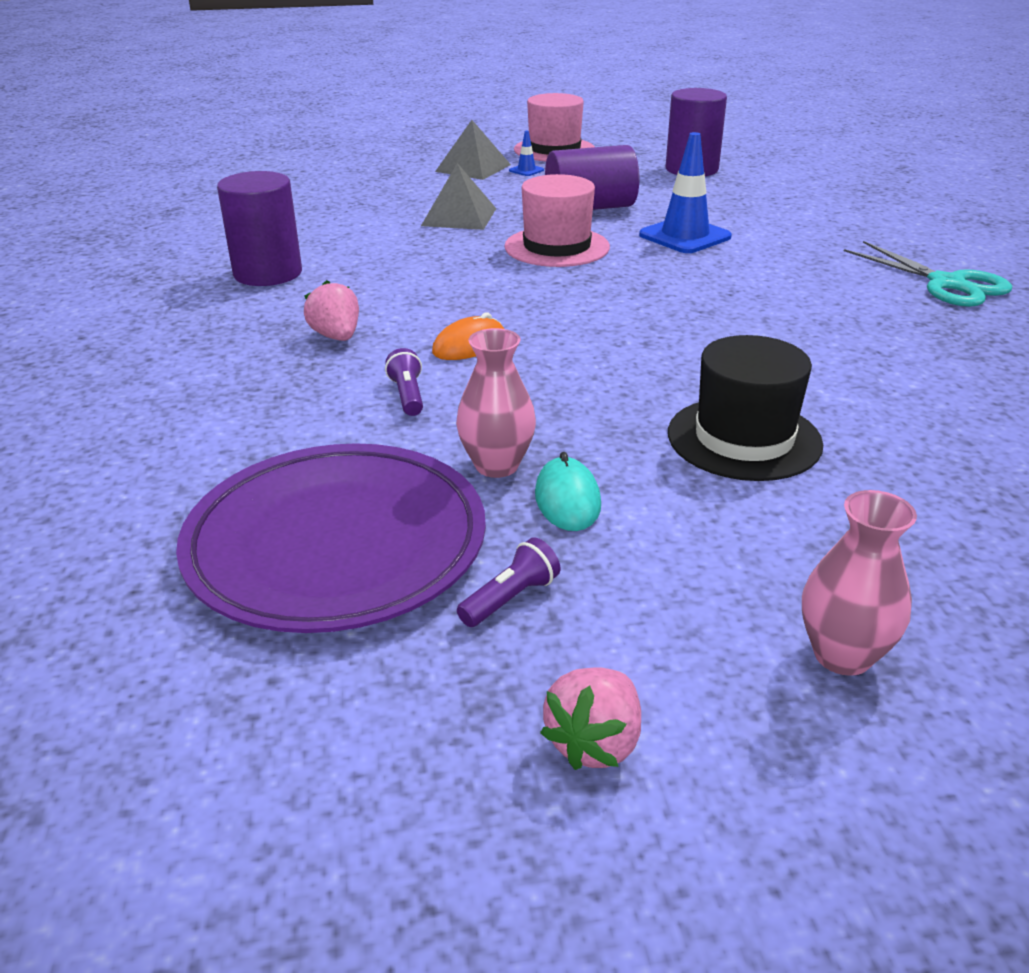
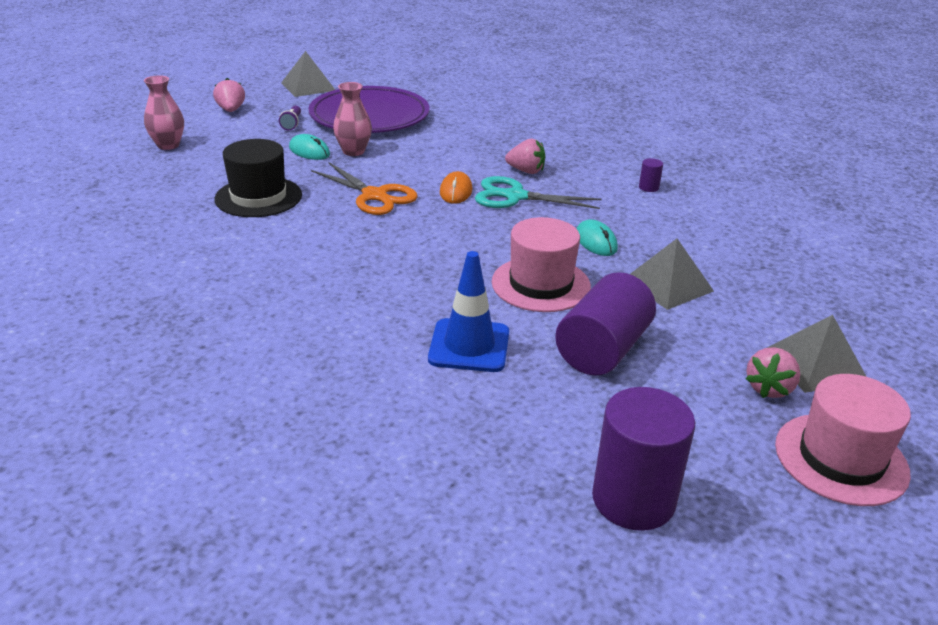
camera: 135 degrees right, 0 degrees up
purple cylinder [217,171,302,286] -> purple cylinder [639,158,663,192], size x0.41
purple flashlight [385,348,423,416] -> none
blue traffic cone [509,131,544,176] -> pink strawberry [746,347,800,398]
turquoise scissors [844,241,1012,307] -> turquoise scissors moved to [475,176,602,209]
none -> grey pyramid [281,51,335,97]
none -> orange scissors [311,163,418,215]
none -> turquoise mouse [577,219,618,256]

